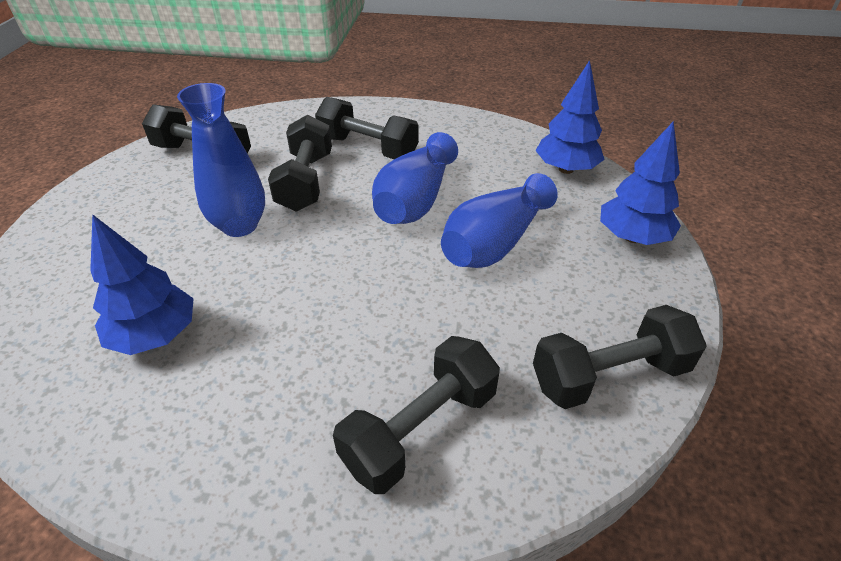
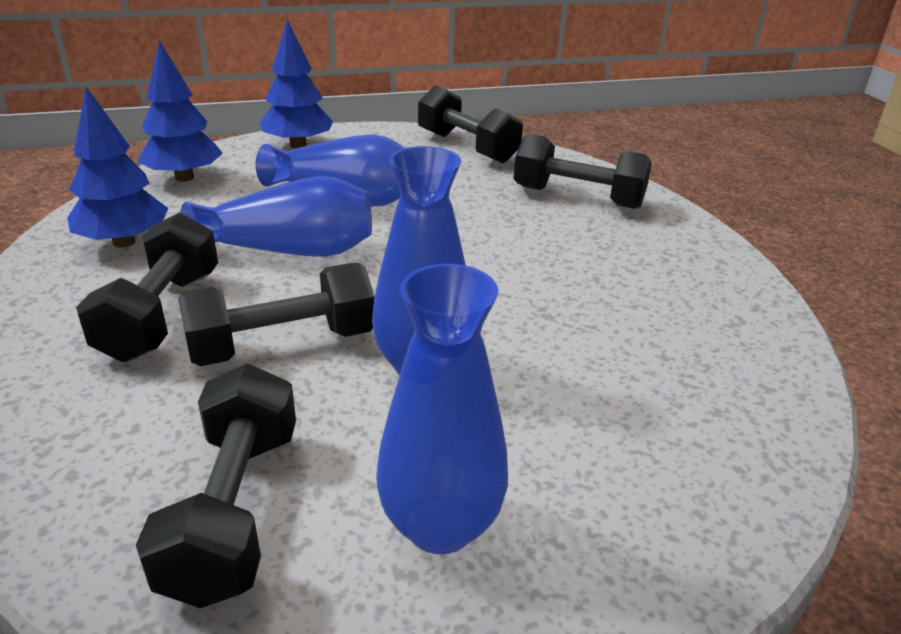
camera: 115 degrees left, 10 degrees down
blue tree [90,214,194,355] -> blue tree moved to [67,87,168,248]
none -> blue vase [376,264,508,554]

